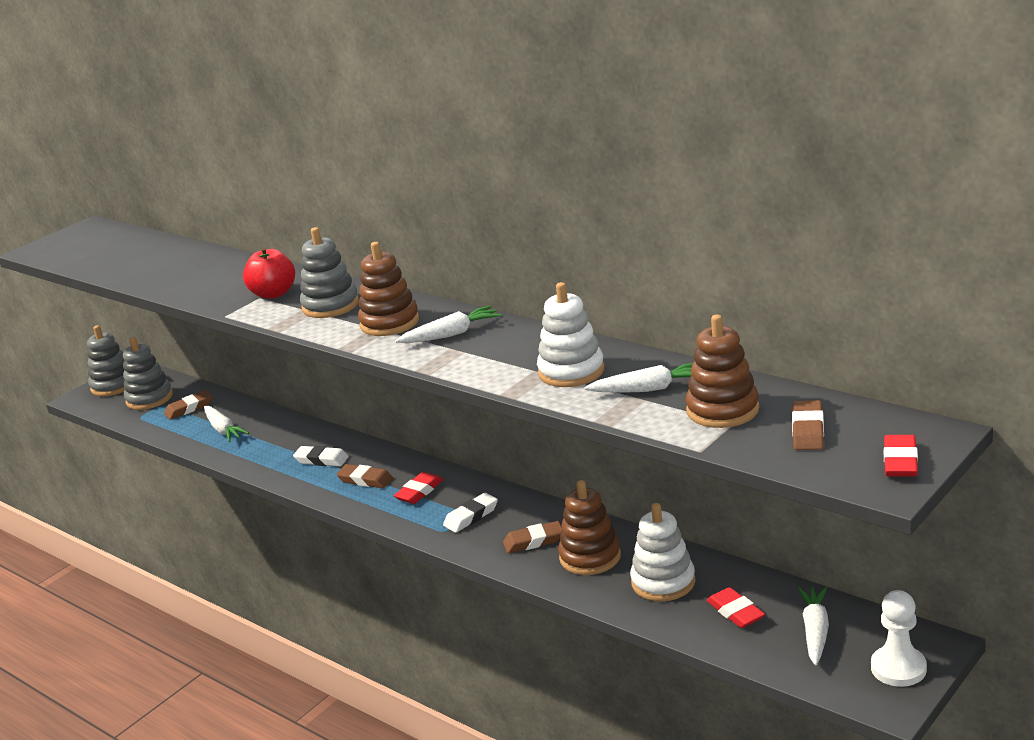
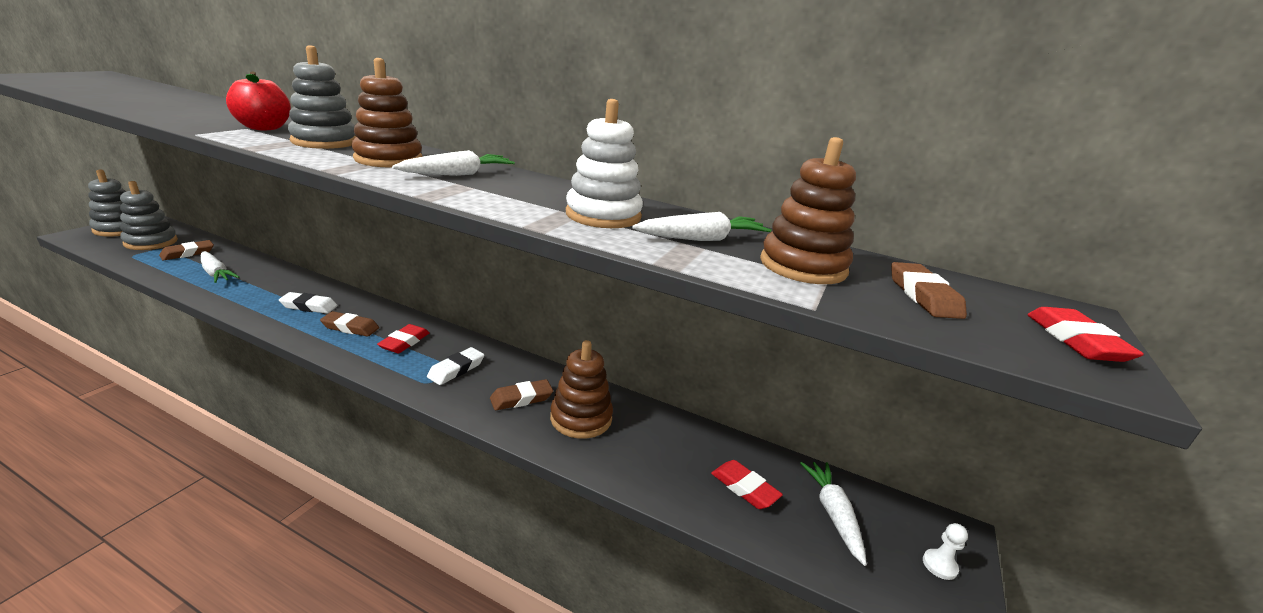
camera: 20 degrees left, 0 degrees up
white stacking toy [630,503,696,601] -> none
white pawn [871,590,927,687] -> white pawn [923,523,968,580], size x0.55

